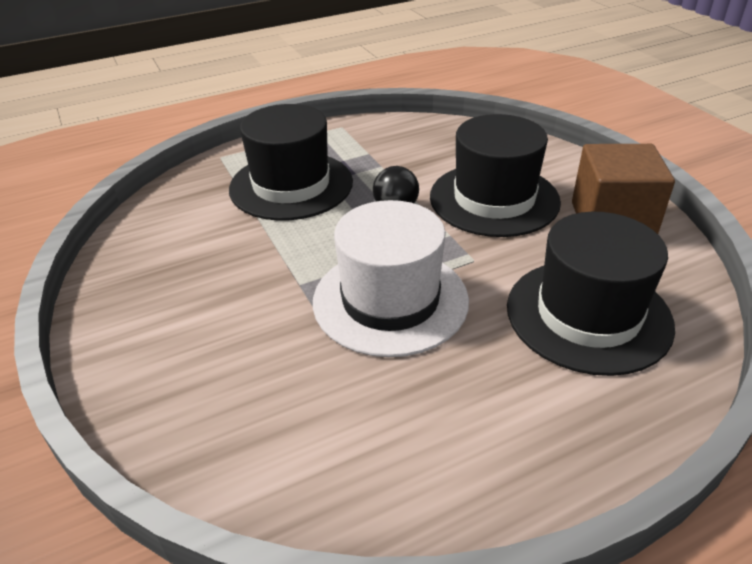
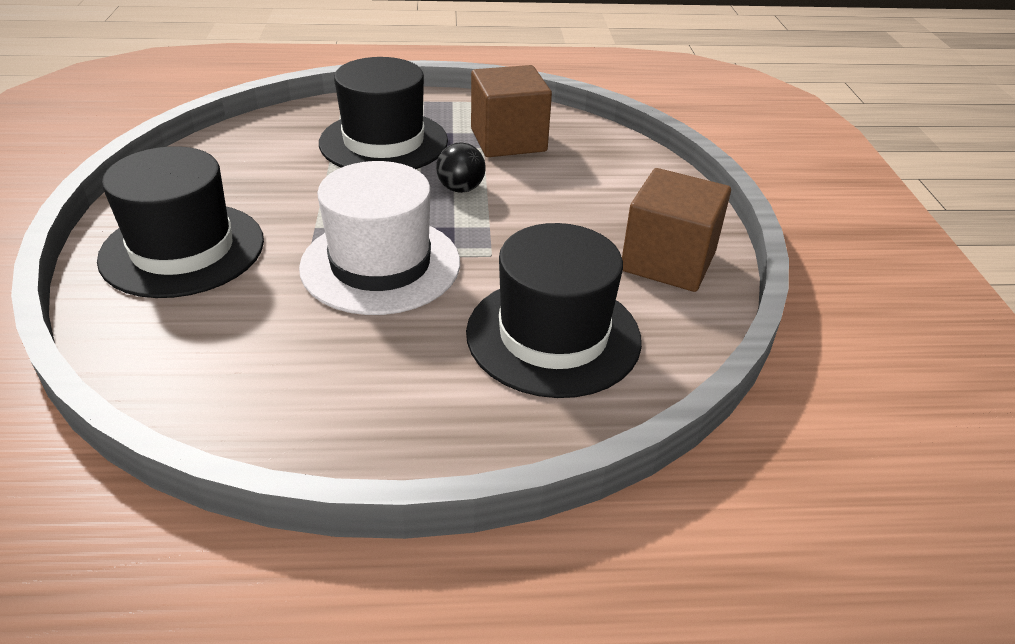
camera: 20 degrees right, 0 degrees up
black hat [430,114,561,237] -> black hat moved to [97,146,264,298]
none -> brown cube [471,65,552,157]

